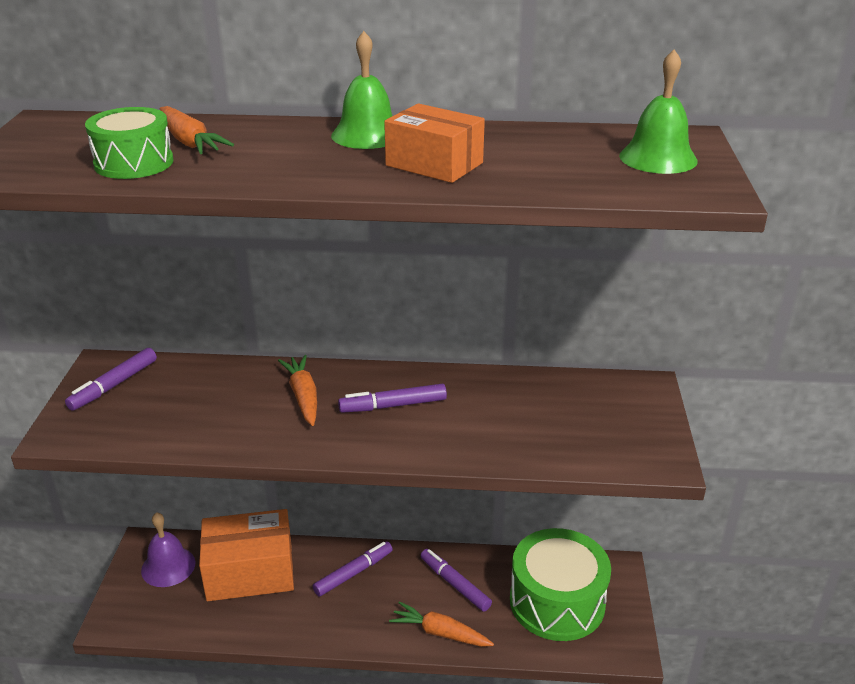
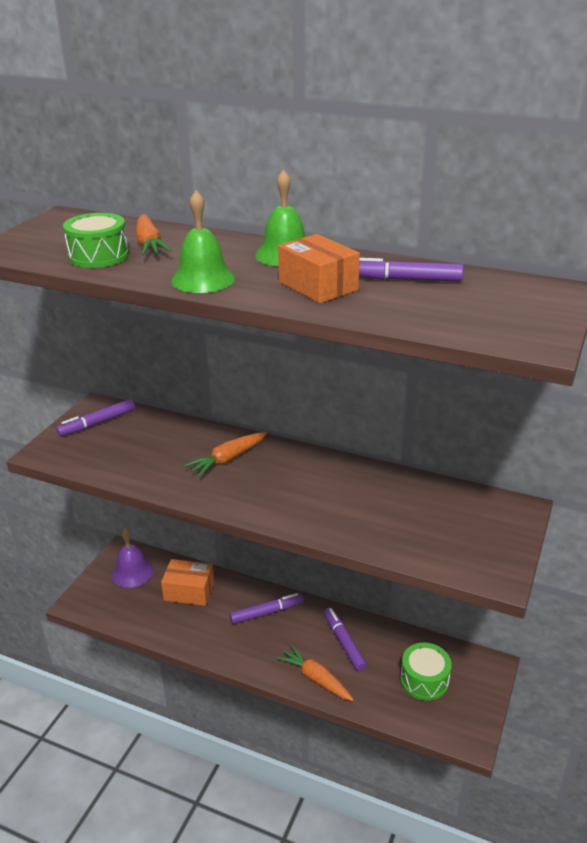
camera: 20 degrees right, 0 degrees up
orange box [199,509,294,601] -> orange box [161,559,214,606], size x0.64
orange carrot [278,355,317,426] -> orange carrot turned 135 degrees counterclockwise [184,432,267,477]
purple marker [338,384,447,413] -> purple marker moved to [359,258,463,282]
green drum [510,528,611,641] -> green drum [400,643,452,700], size x0.57
green bell [619,49,698,174] -> green bell moved to [171,191,235,293]

